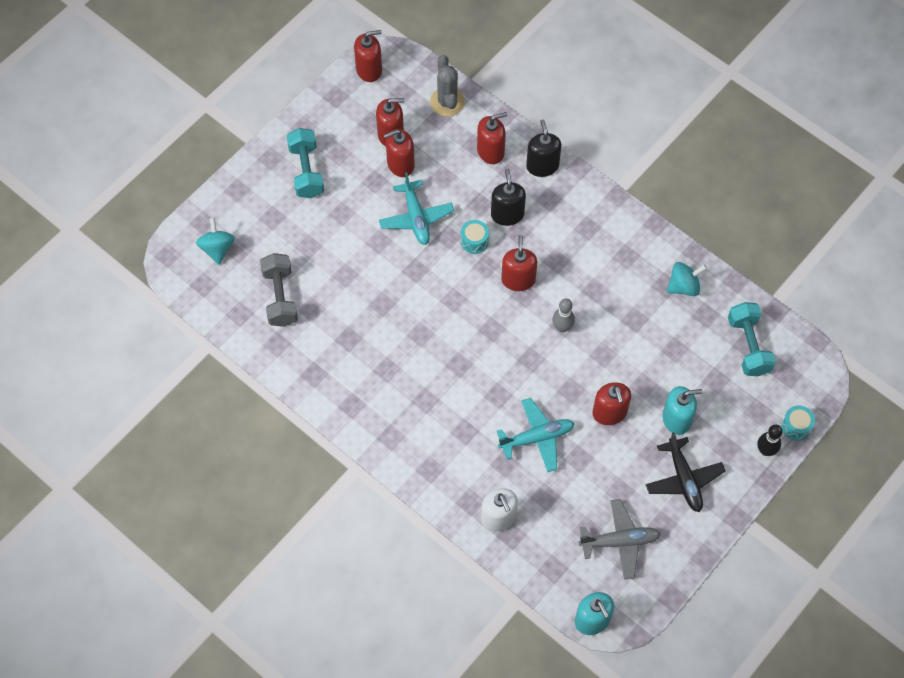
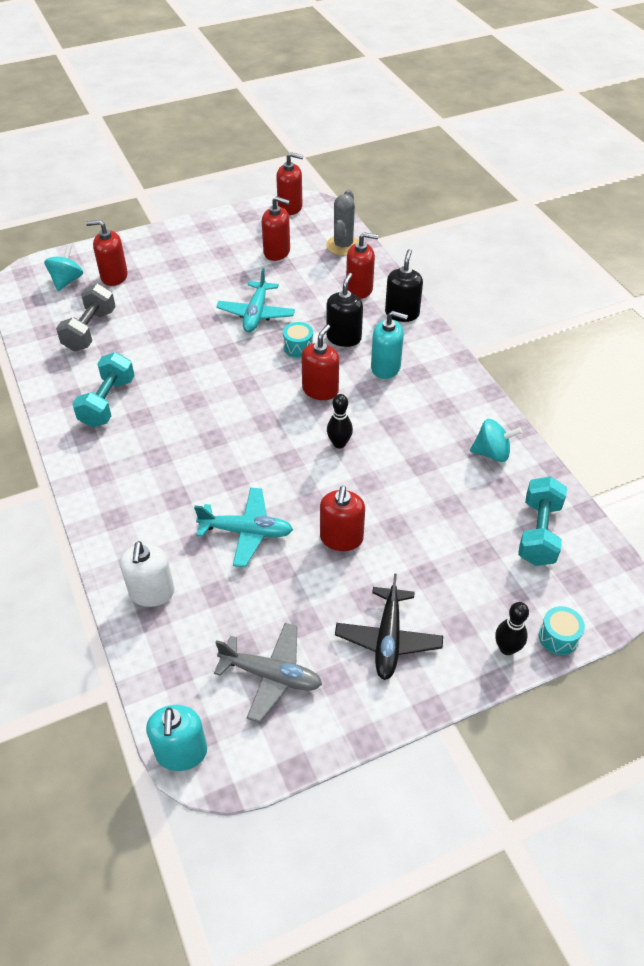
camera: 25 degrees right, 15 degrees down
turquoise dumbbell [286,128,324,198] -> turquoise dumbbell moved to [72,352,135,427]
red soap dispenser [384,129,415,177] -> red soap dispenser moved to [86,220,128,286]
grey bowling pin [552,299,575,332] -> black bowling pin [327,394,353,448]
turquoise soap dispenser [663,386,702,435] -> turquoise soap dispenser moved to [371,311,408,379]

